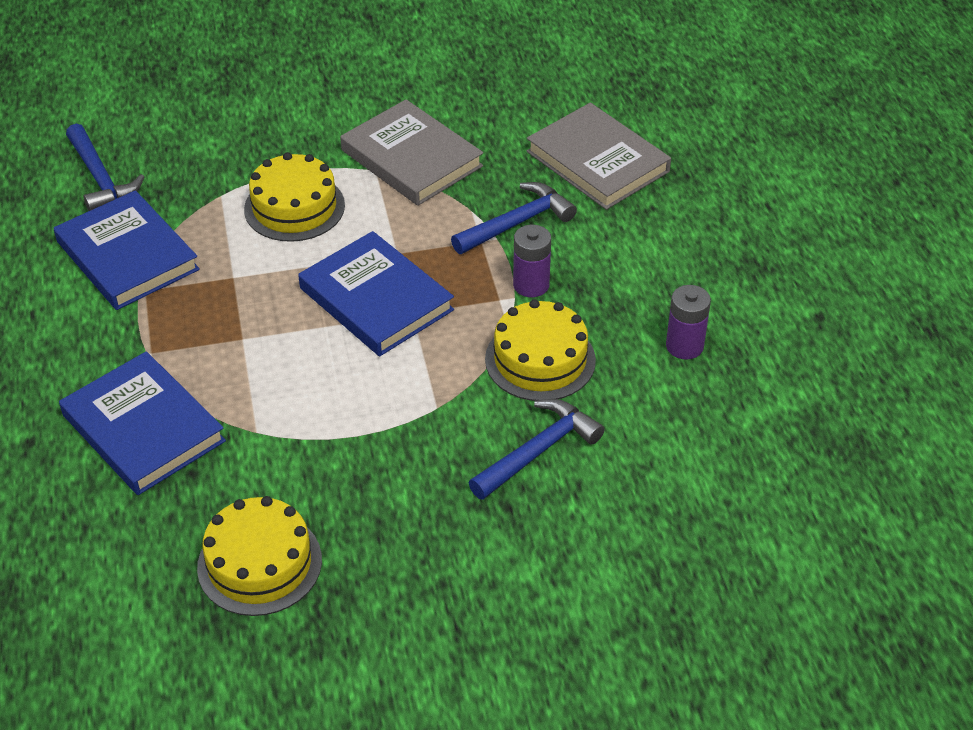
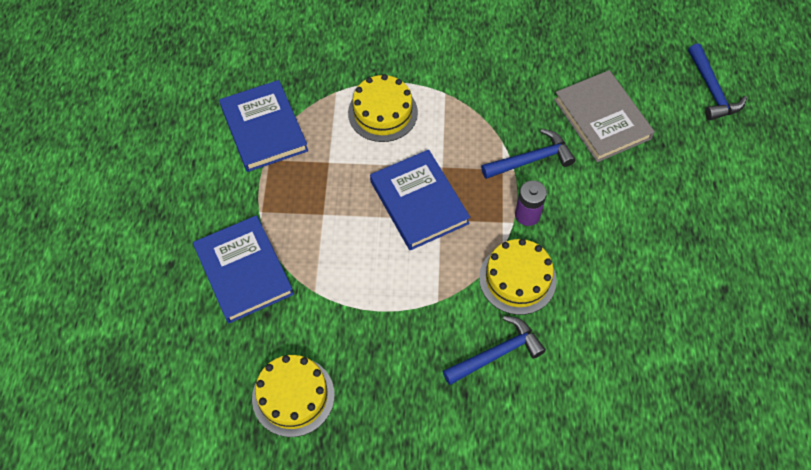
camera: 15 degrees right, 15 degrees up
blue hammer [66,124,144,211] -> blue hammer moved to [688,43,747,120]
grey book [340,99,483,206] -> none
purple battery [666,285,711,360] -> none

